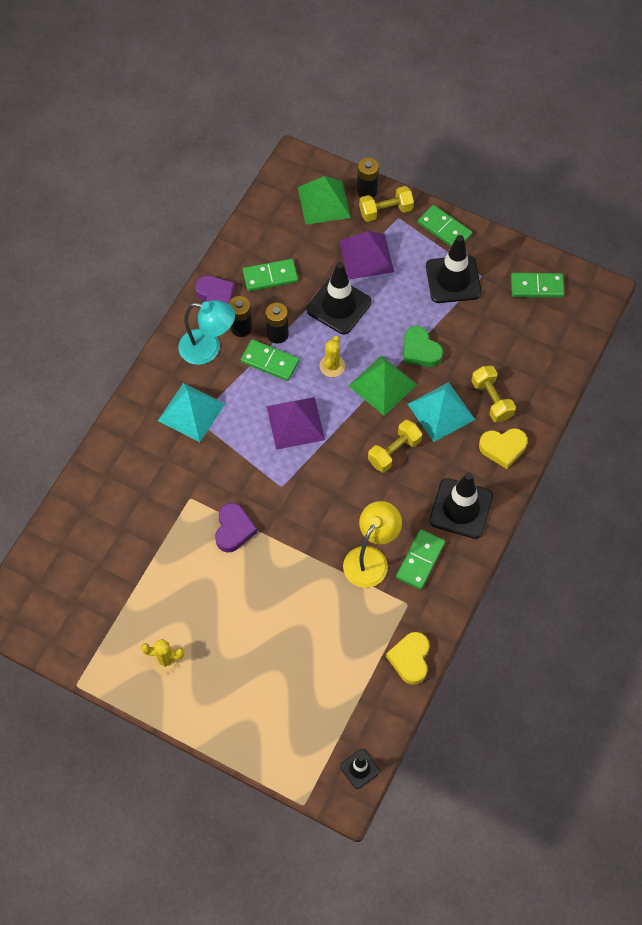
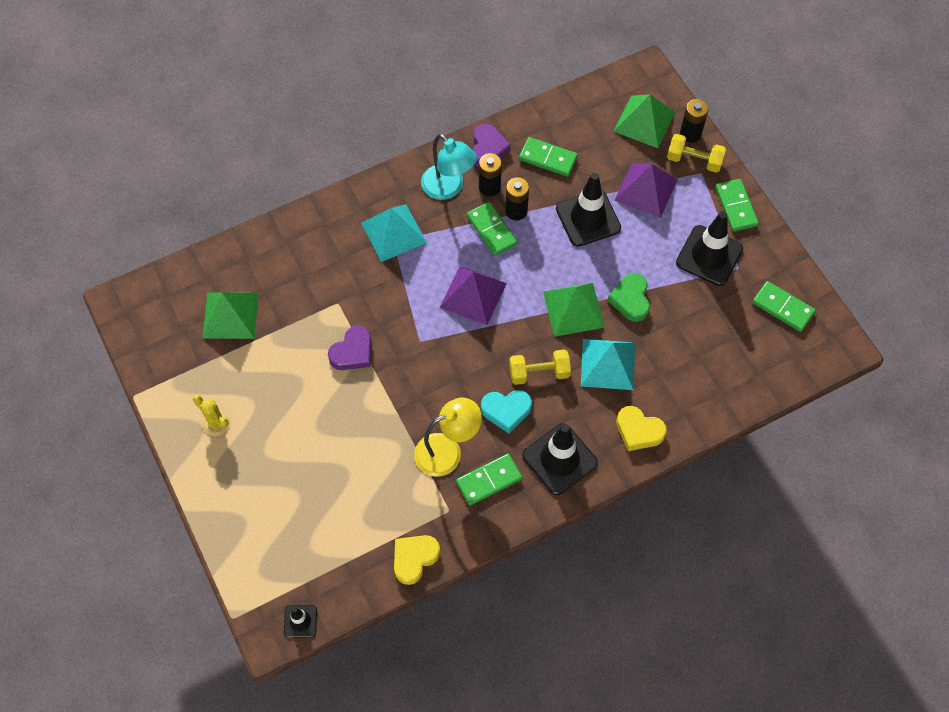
camera: 35 degrees right, 0 degrees up
yellow cactus [319,336,345,377] -> none
yellow dumbbell [471,366,516,422] -> none
none -> green pyramid [202,292,258,339]
none -> turquoise heart [481,390,532,434]

